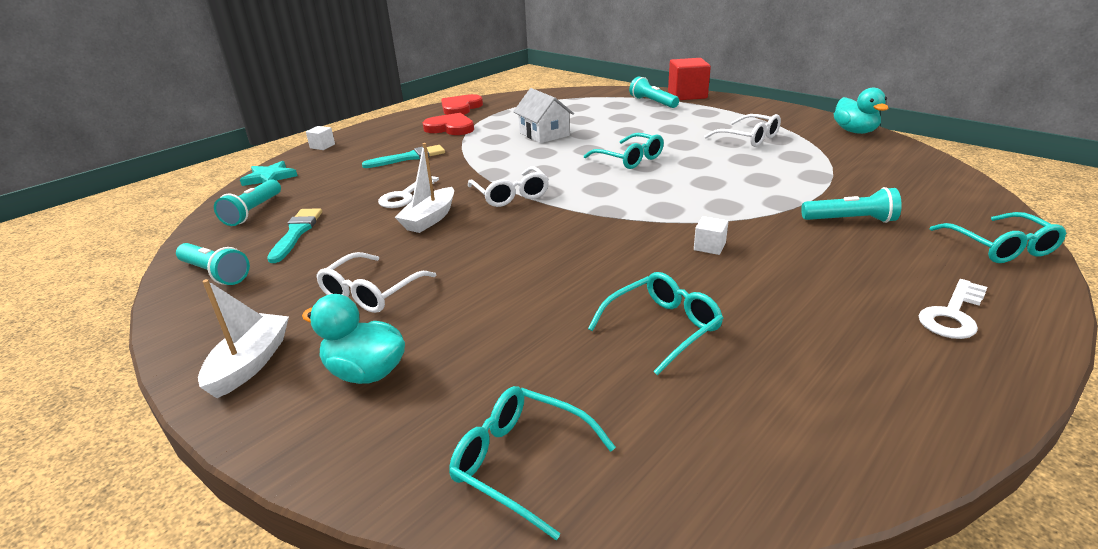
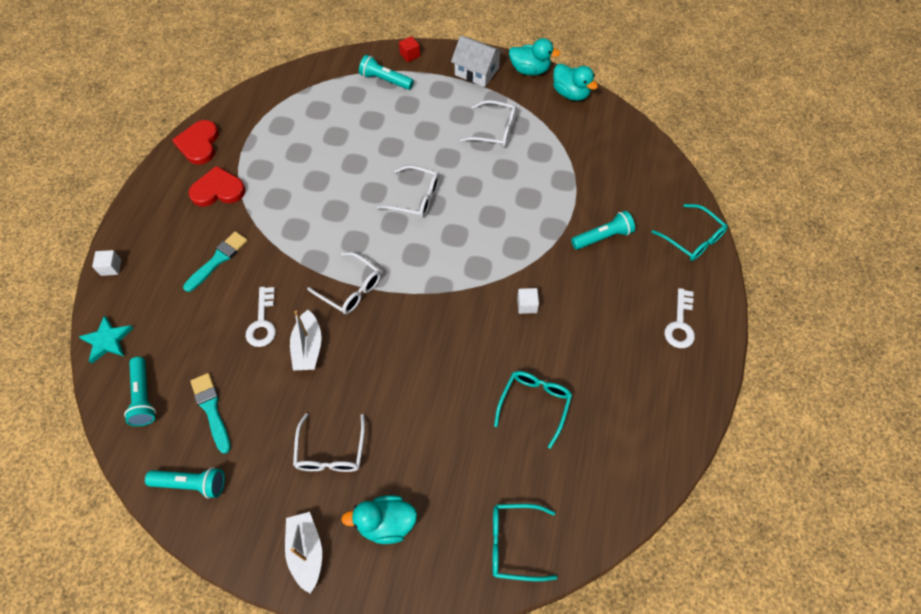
camera: 30 degrees left, 30 degrees up
white house [513,88,574,143] -> white house moved to [451,36,504,87]
turquoise glasses [584,133,664,169] -> white glasses [377,165,440,218]
red cube [668,58,711,100] -> red cube [399,36,420,62], size x0.48
none -> turquoise duck [509,38,561,76]

